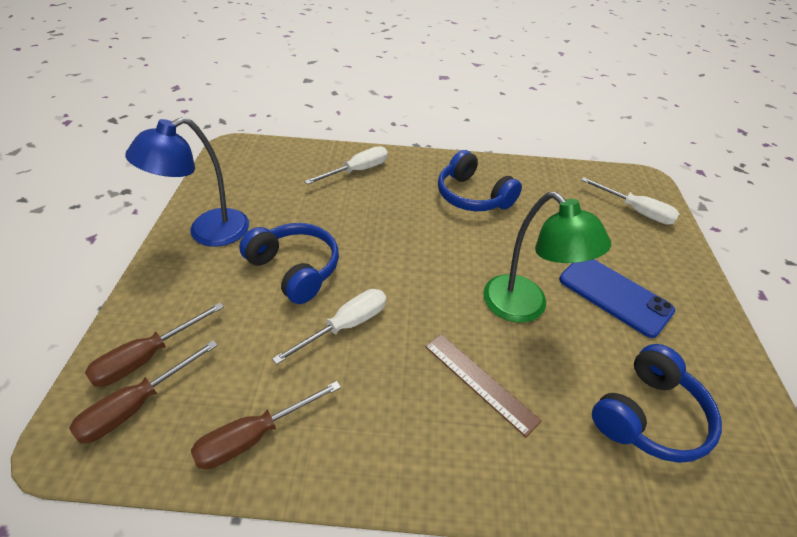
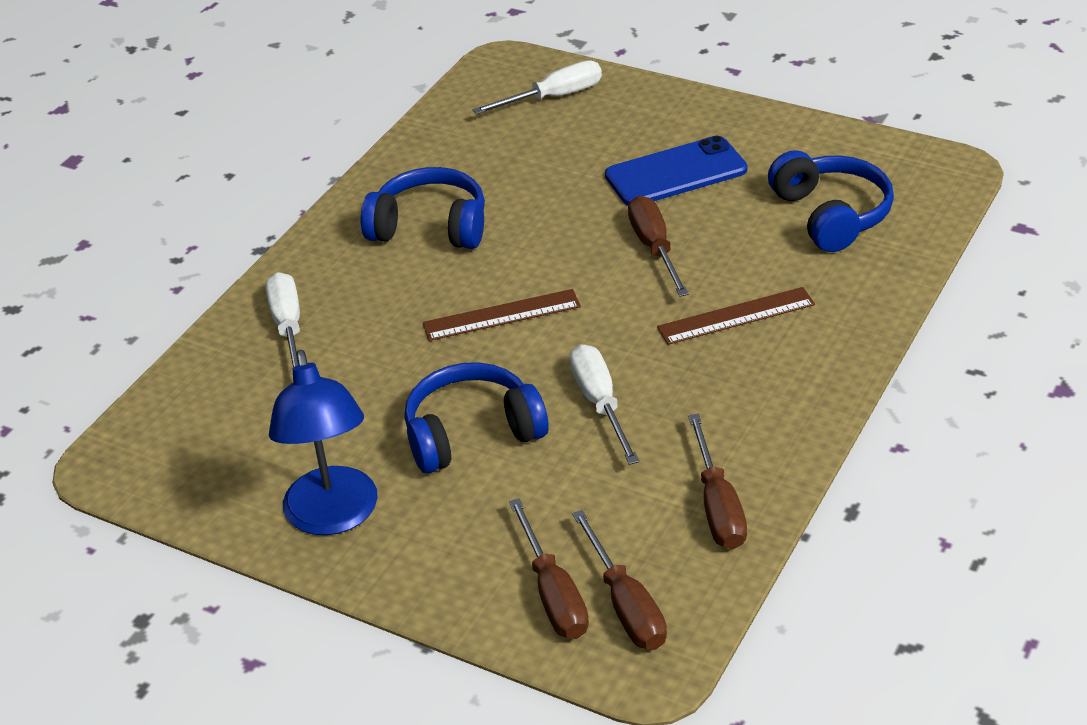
camera: 60 degrees left, 5 degrees down
blue headphones [438,150,522,211] -> blue headphones turned 150 degrees counterclockwise [361,167,485,249]
green lamp [483,192,611,323] -> brown screwdriver [628,196,689,297]
none -> brown ruler [422,289,581,341]

